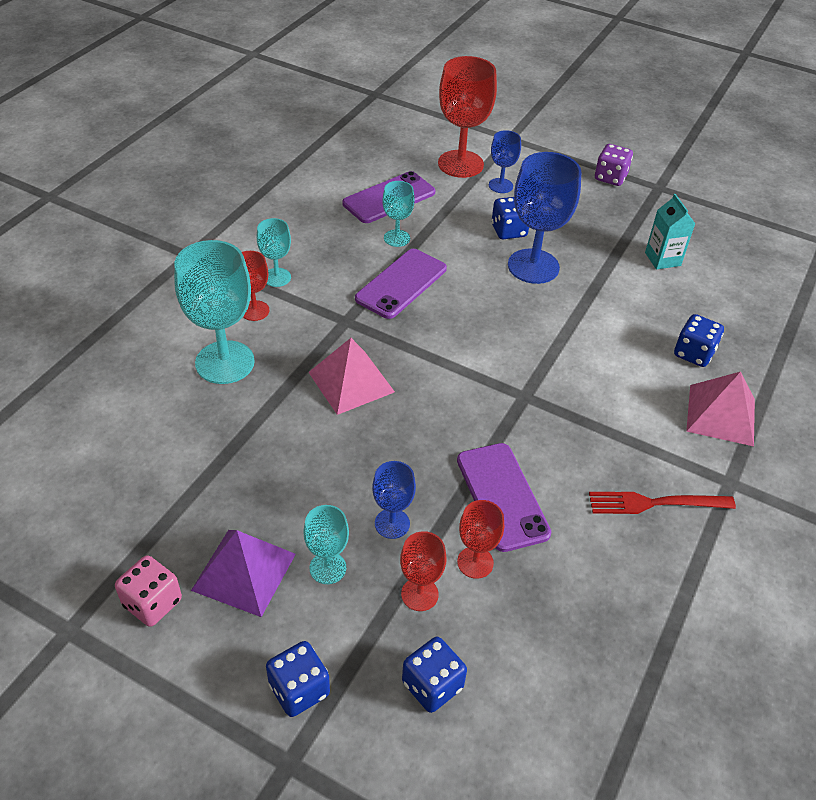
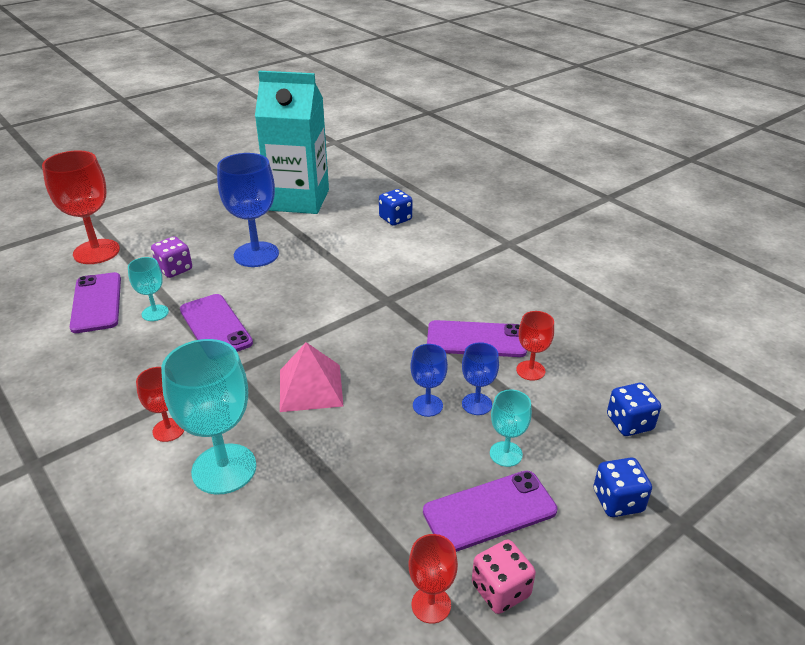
camera: 65 degrees left, 10 degrees down
purple pyramid [191,530,296,617] -> purple phone [423,471,557,552]
turquoise goblet [257,218,291,287] -> none
red goblet [400,531,446,611] -> red goblet moved to [408,534,458,624]
blue goblet [489,130,521,193] -> blue goblet moved to [410,344,448,417]
blue dice [492,197,529,239] -> none
red fork [589,492,736,514] -> none
purple dice [595,144,633,186] -> purple dice moved to [151,236,192,278]
turquoise carton [645,194,695,269] -> turquoise carton [255,71,329,214], size x2.37
pink pyramid [686,372,755,446] -> none

